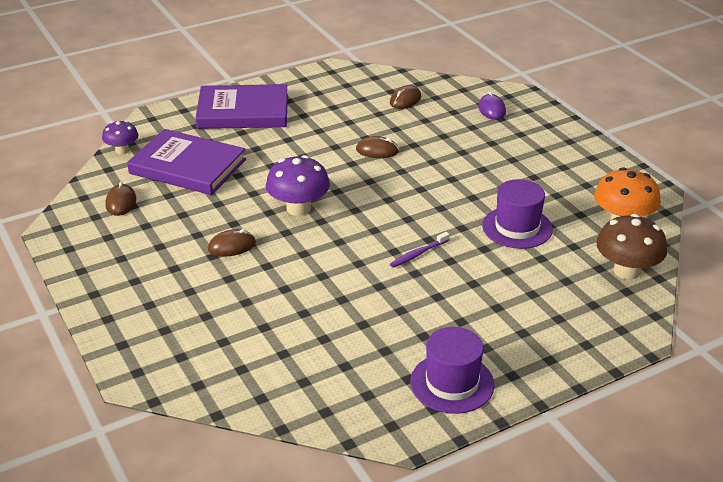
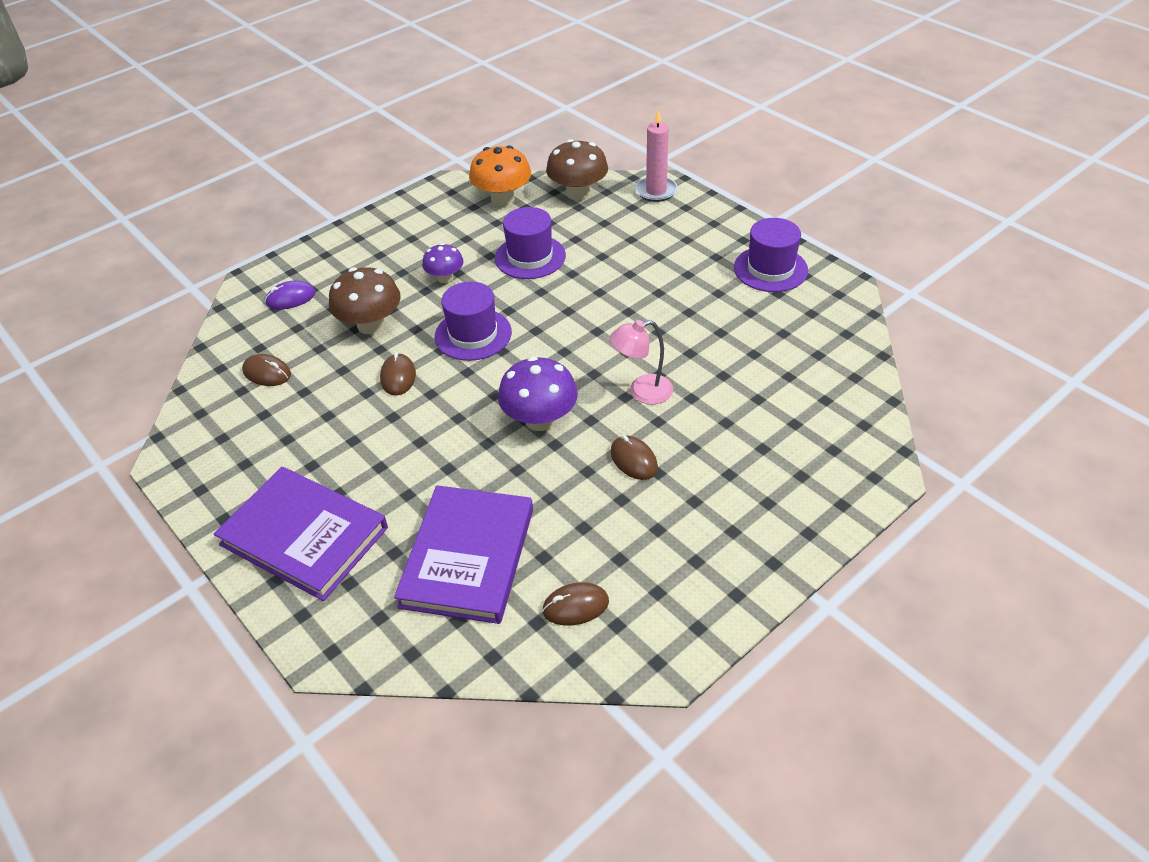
camera: 100 degrees left, 10 degrees up
purple mushroom [102,120,139,154] -> purple mushroom moved to [422,243,464,283]
purple book [196,84,288,129] -> purple book turned 45 degrees counterclockwise [214,467,388,601]
purple toothbrush [390,232,450,268] -> none
none -> brown mushroom [329,267,401,334]
none -> purple hat [435,281,512,361]
none -> pink lamp [610,320,673,404]
none -> pink candle [635,109,678,202]

